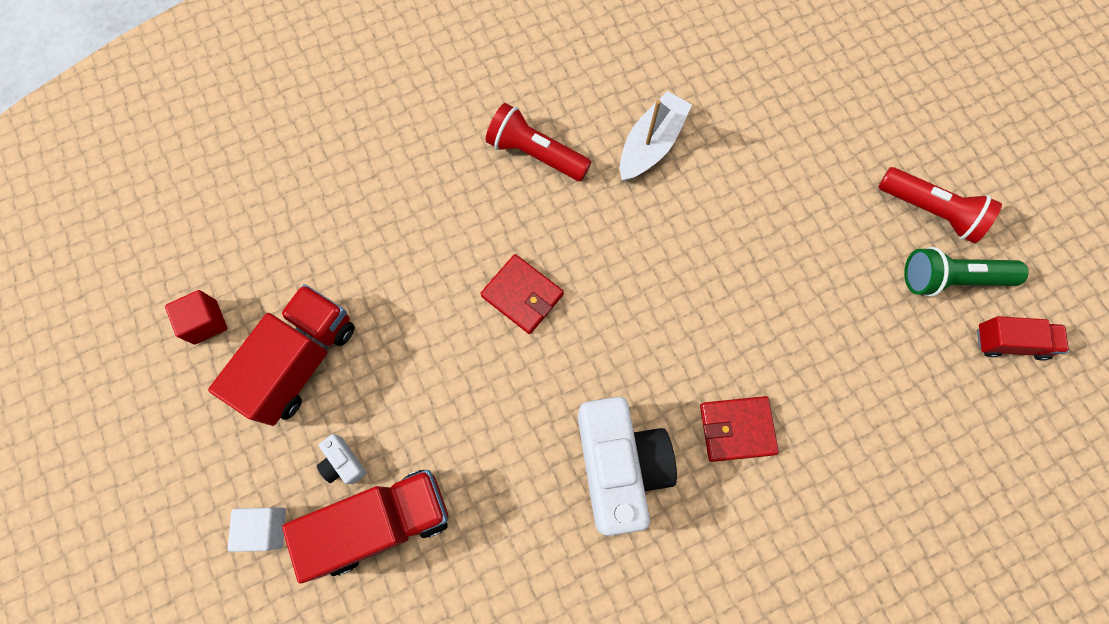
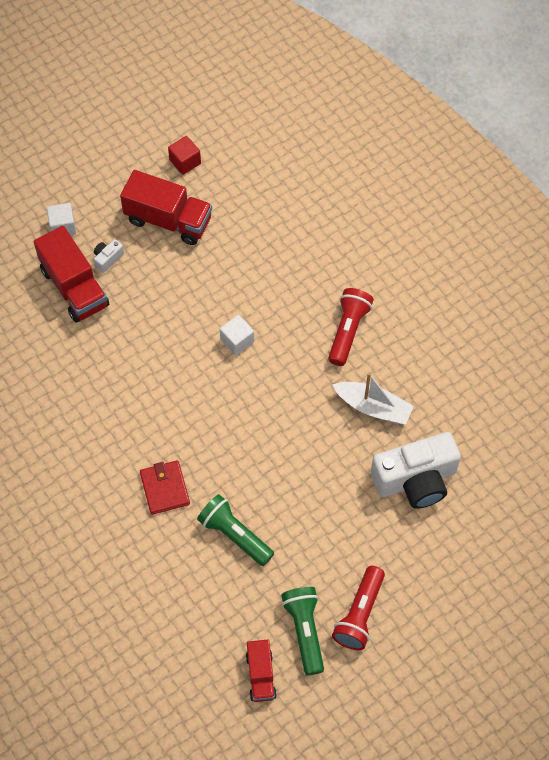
camera: 80 degrees right, 10 degrees down
red wallet [480,254,564,334] -> white cube [220,315,254,356]
white camera [578,397,677,536] -> white camera moved to [371,432,461,509]
none -> green flashlight [197,494,274,566]

